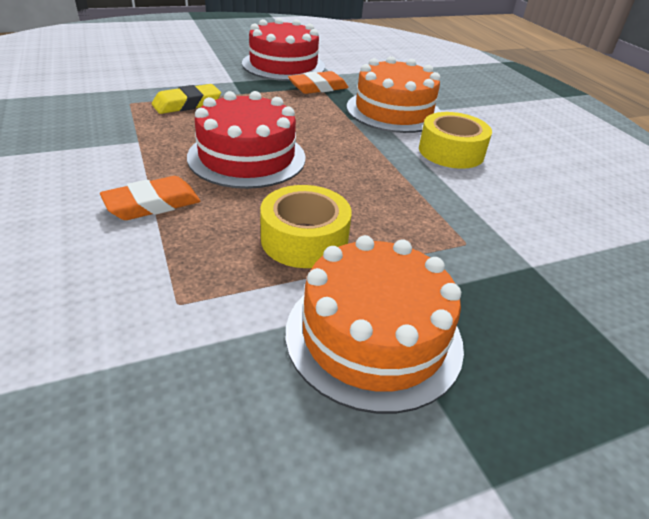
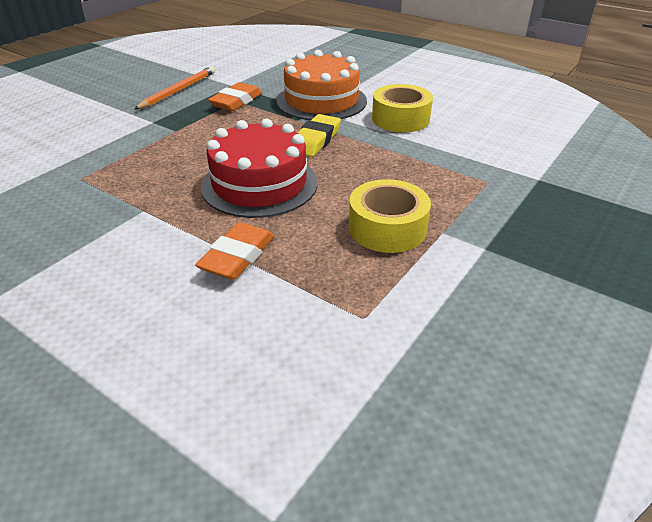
camera: 30 degrees left, 0 degrees up
yellow eraser [152,84,221,114] -> yellow eraser moved to [297,114,341,157]
red cake [242,18,325,81] -> orange pencil [134,66,215,110]
orange cake [286,235,464,414] -> none

